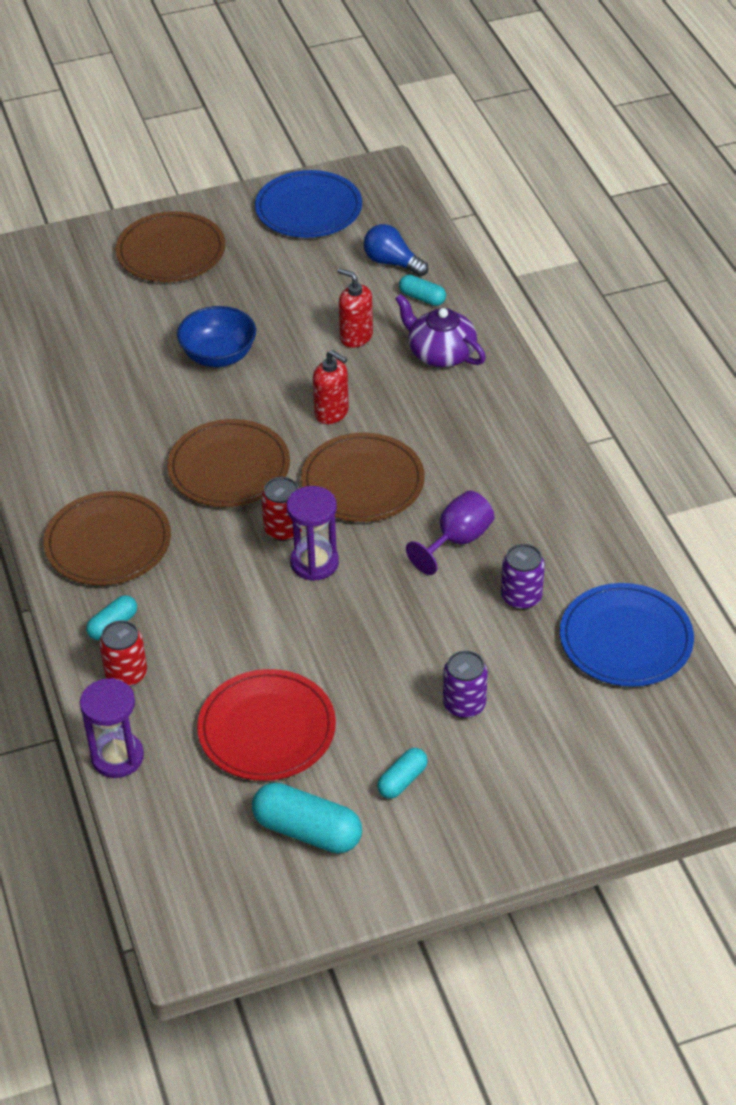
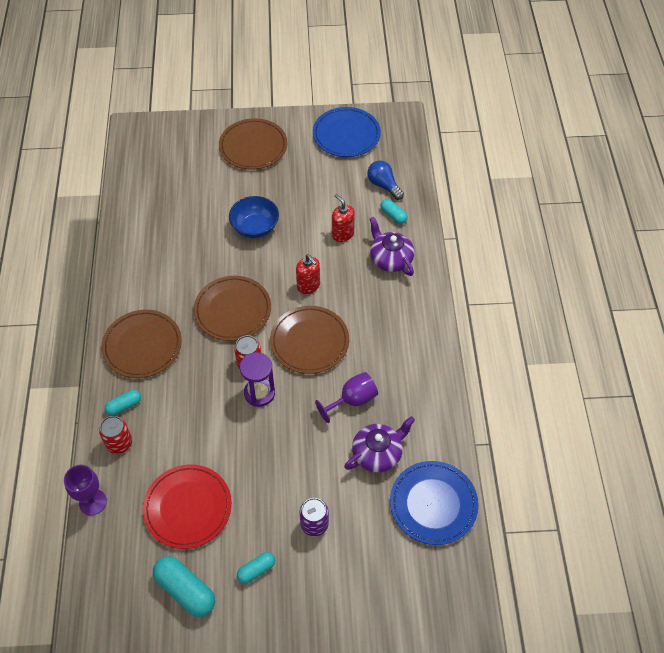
camera: 15 degrees right, 10 degrees up
purple hourglass [80,678,144,778] -> purple goblet [64,465,107,515]
purple can [501,544,545,610] -> purple teapot [344,416,415,473]

